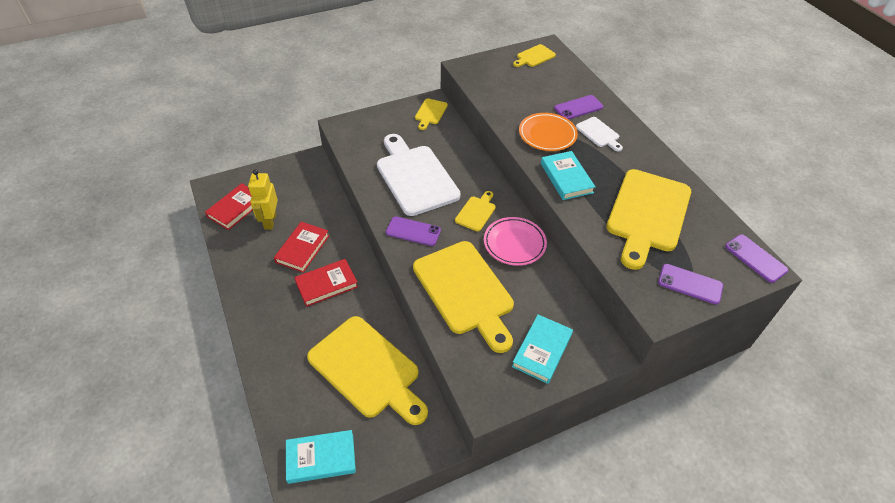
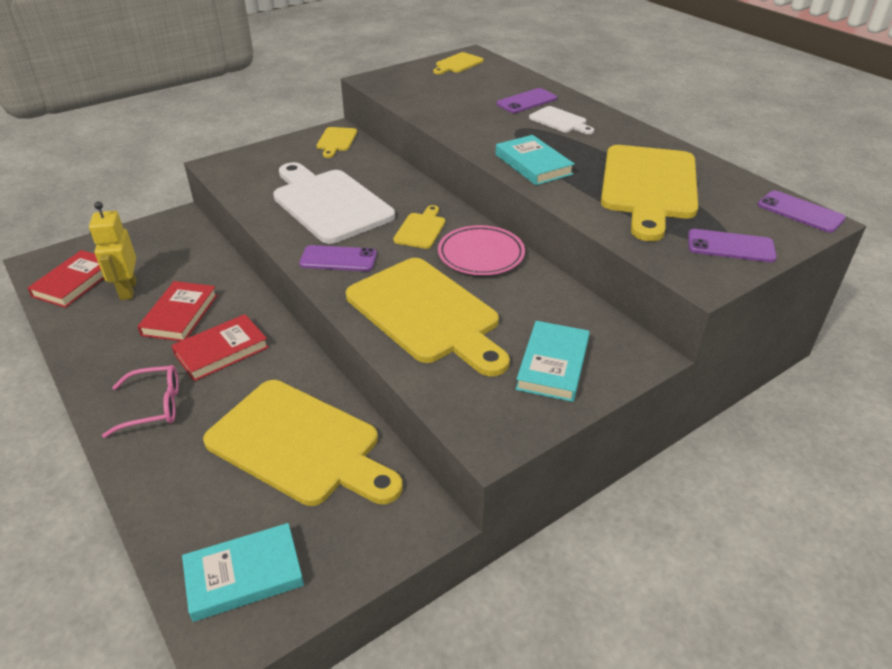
camera: 10 degrees left, 10 degrees down
orange plate [519,113,578,151] -> none
none -> pink glasses [102,365,179,438]

